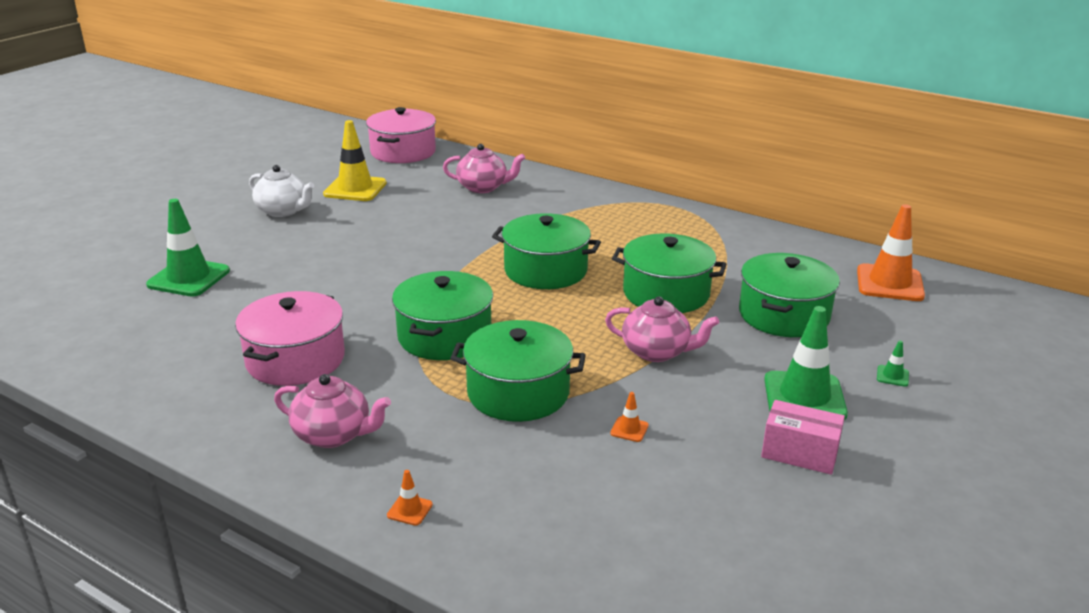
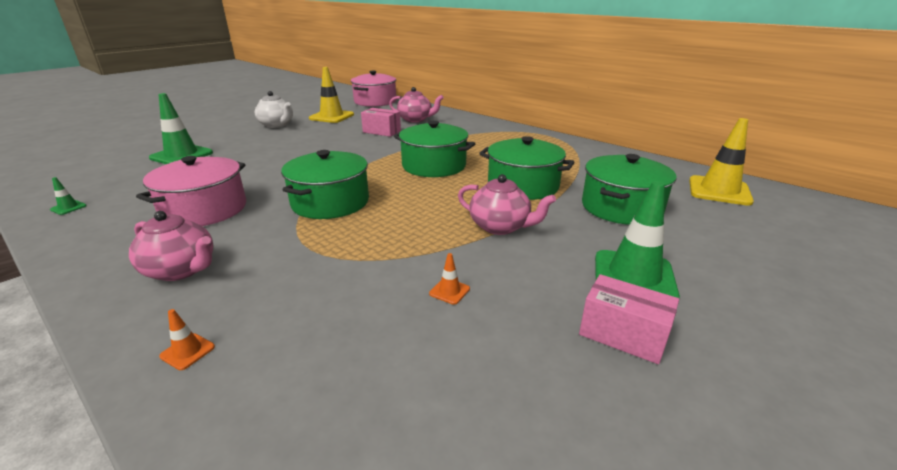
camera: 10 degrees right, 0 degrees up
green pot [450,320,586,422] -> none
orange traffic cone [857,204,925,301] -> yellow traffic cone [689,118,754,206]
green traffic cone [877,341,909,387] -> green traffic cone moved to [50,177,87,215]
none -> pink box [361,108,401,137]

